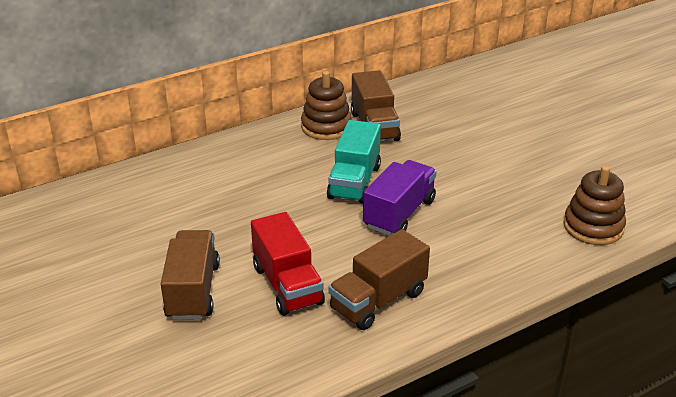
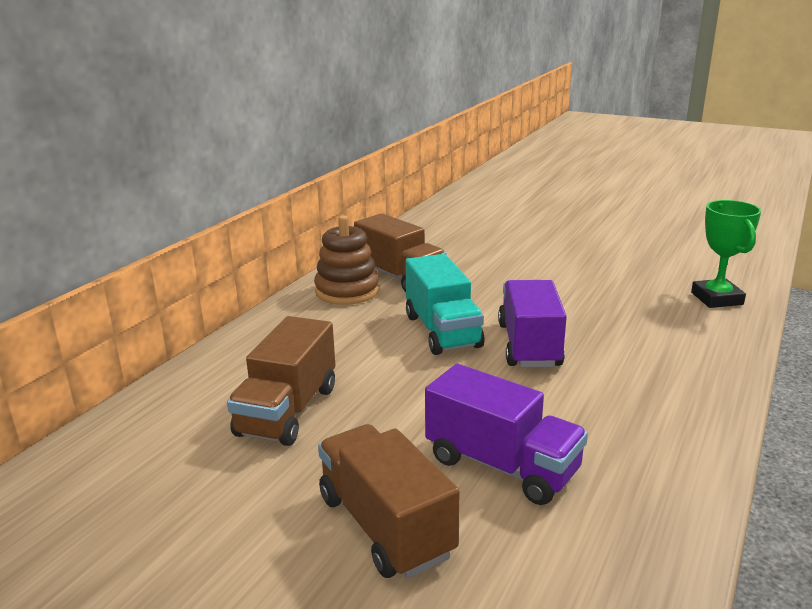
camera: 30 degrees left, 10 degrees down
red truck [251,212,325,316] -> purple truck [425,364,588,505]
brown truck [328,229,430,330] -> brown truck moved to [227,316,335,446]
brown stacking toy [564,166,626,245] -> green trophy [691,200,761,308]

